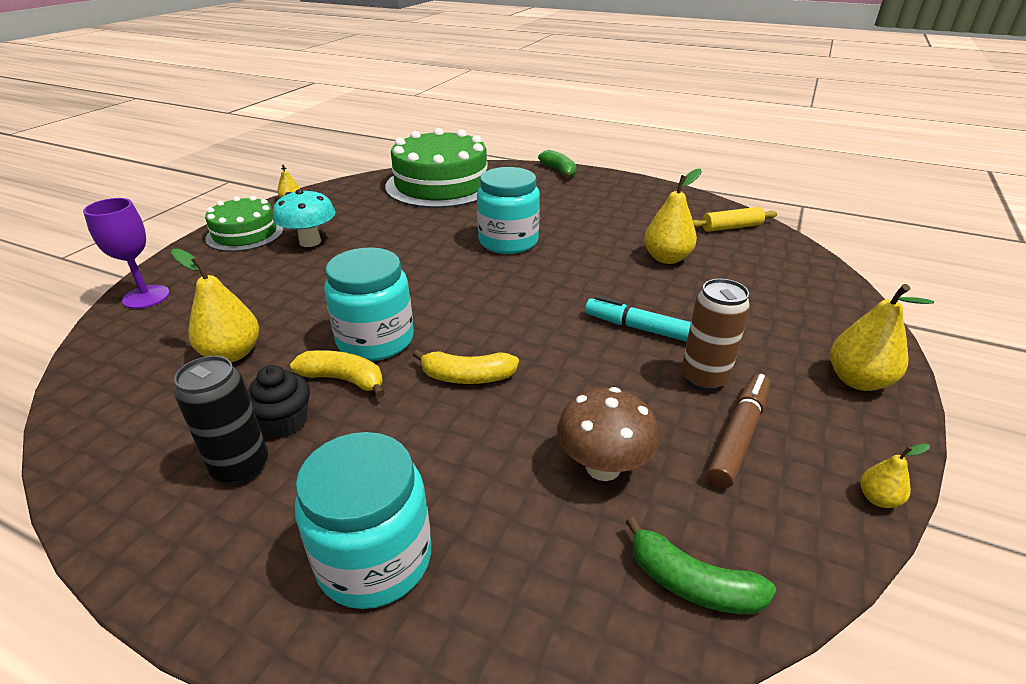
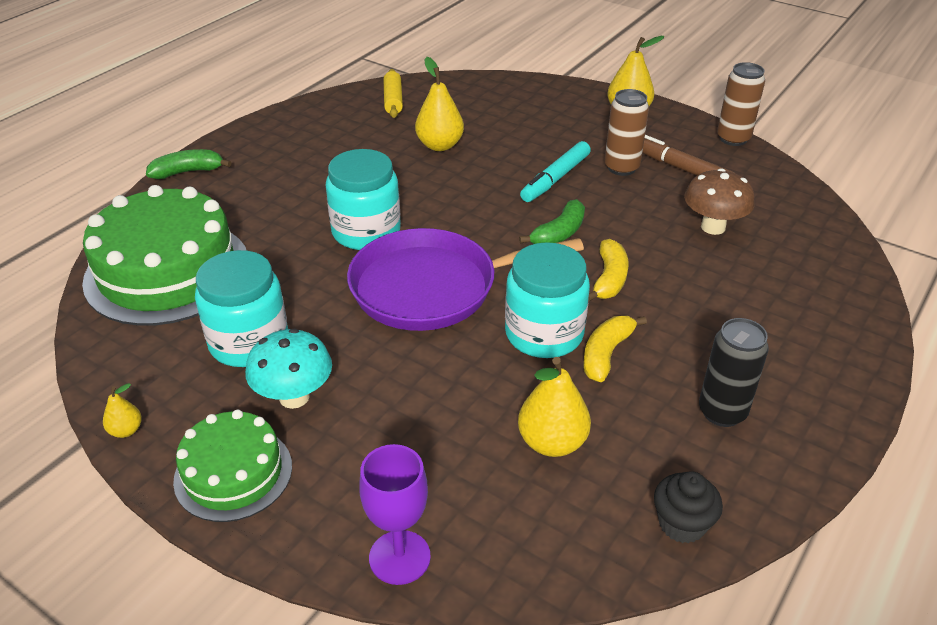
camera: 80 degrees left, 5 degrees up
black cupcake [247,365,310,437] -> black cupcake moved to [654,471,723,543]
turquoise jar [295,432,431,609] -> turquoise jar moved to [195,250,288,367]
green banana [625,516,776,615] -> green banana moved to [519,199,585,244]
yellow pear [860,443,930,508] -> brown can [717,62,765,146]
none -> purple pan [347,228,584,331]

